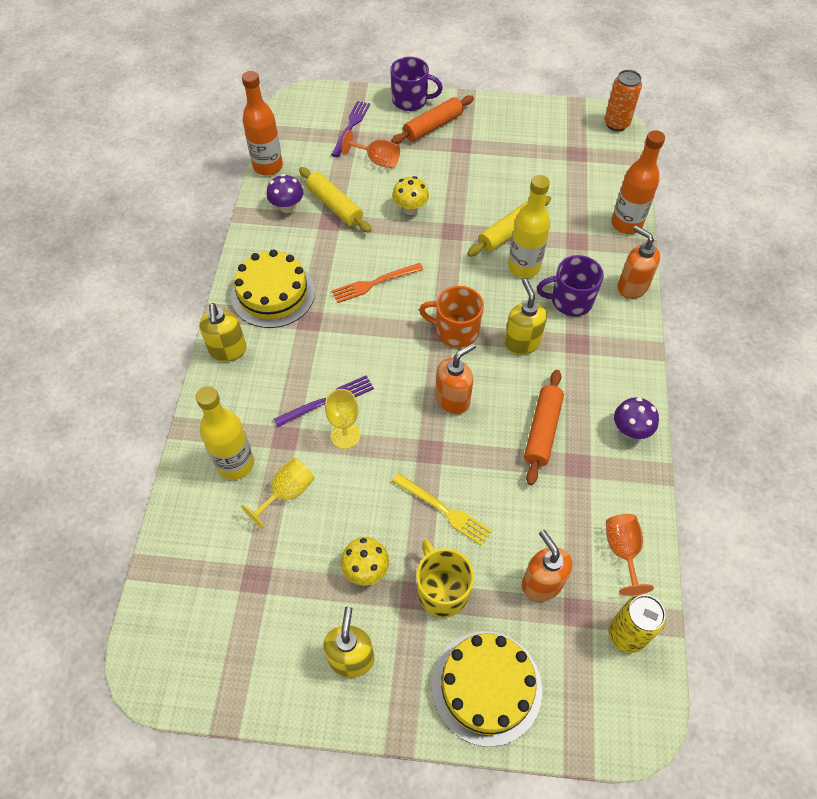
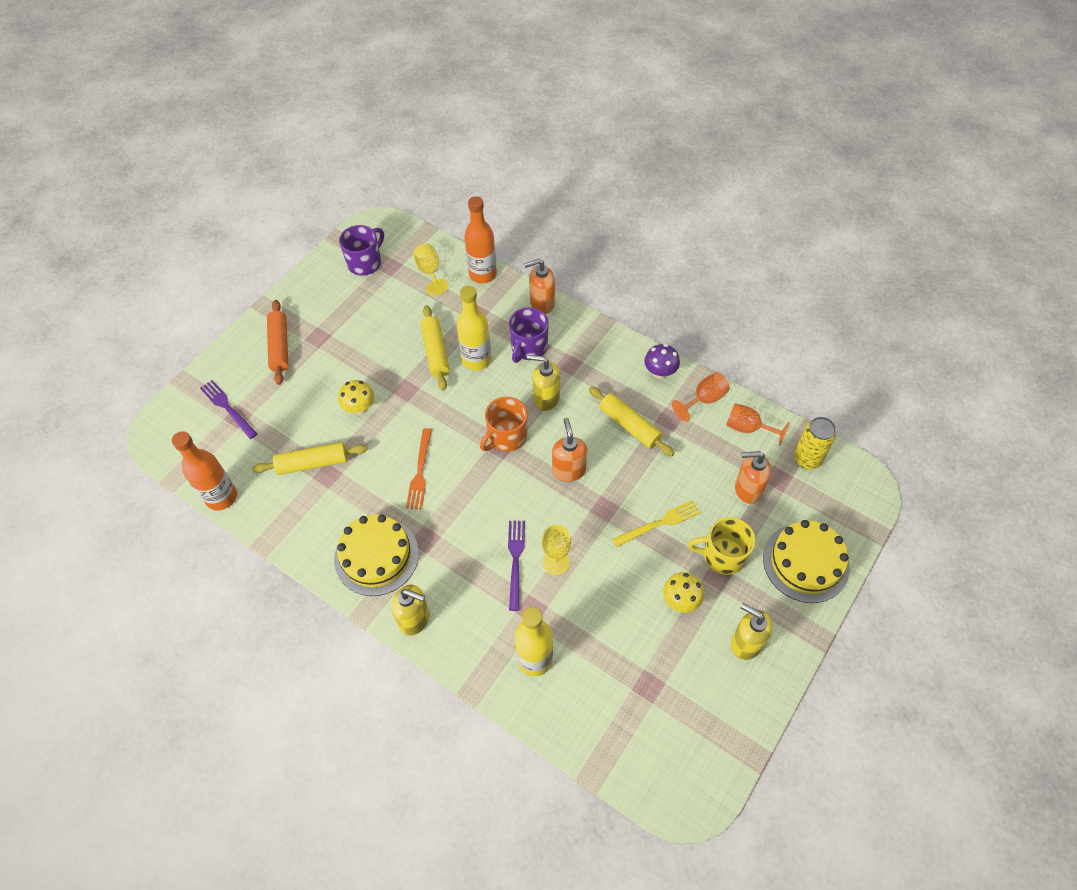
camera: 60 degrees left, 0 degrees up
yellow goblet [241,458,315,529] -> yellow goblet moved to [413,243,448,296]
purple mushroom [267,174,304,213] -> none
orange goblet [341,130,400,168] -> orange goblet moved to [672,372,730,422]
purple mug [390,57,443,111] -> purple mug moved to [339,225,384,276]
orange rolling pin [524,370,564,485] -> yellow rolling pin [589,386,674,456]
orange can [604,70,642,131] -> none

